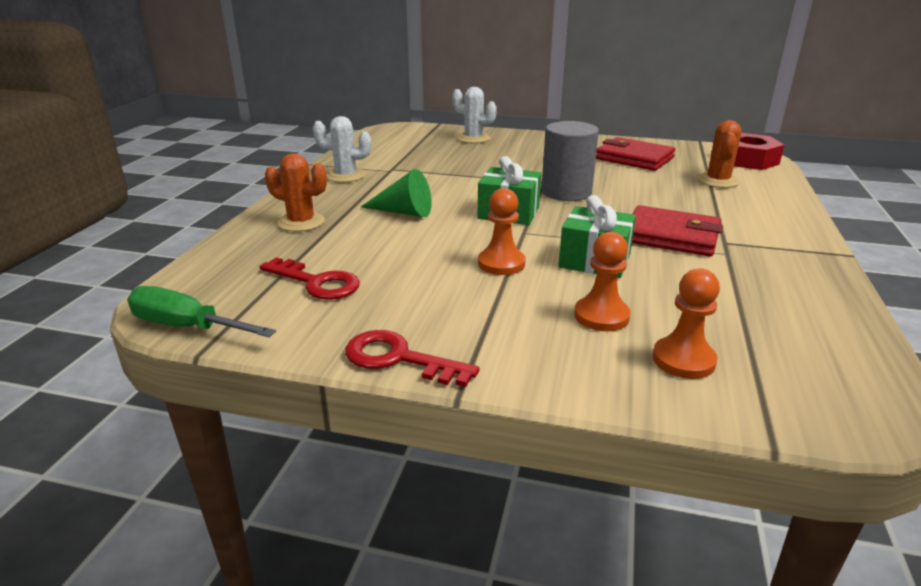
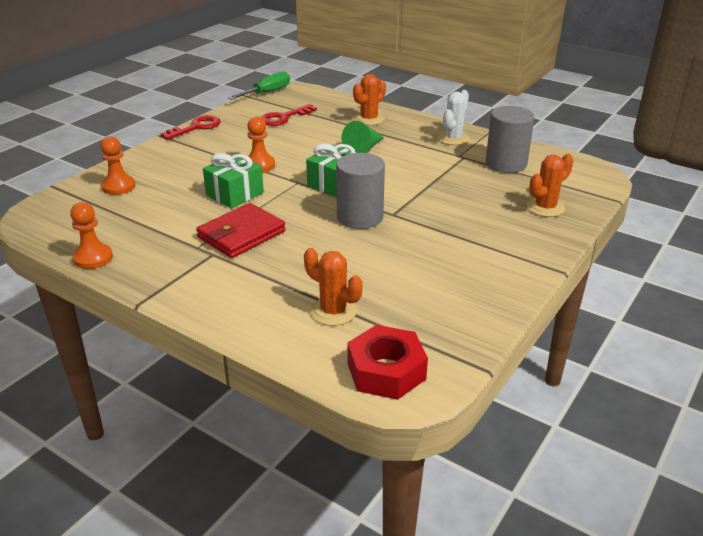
camera: 110 degrees right, 5 degrees up
white cactus [452,87,497,143] -> orange cactus [527,154,574,217]
orange pawn [574,232,631,331] -> orange pawn moved to [70,202,113,269]
red wallet [596,137,675,171] -> none
none -> grey cylinder [486,106,535,173]

